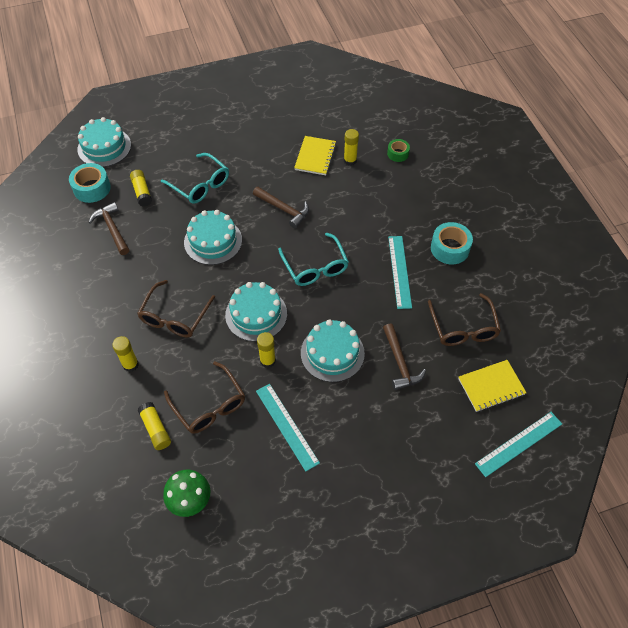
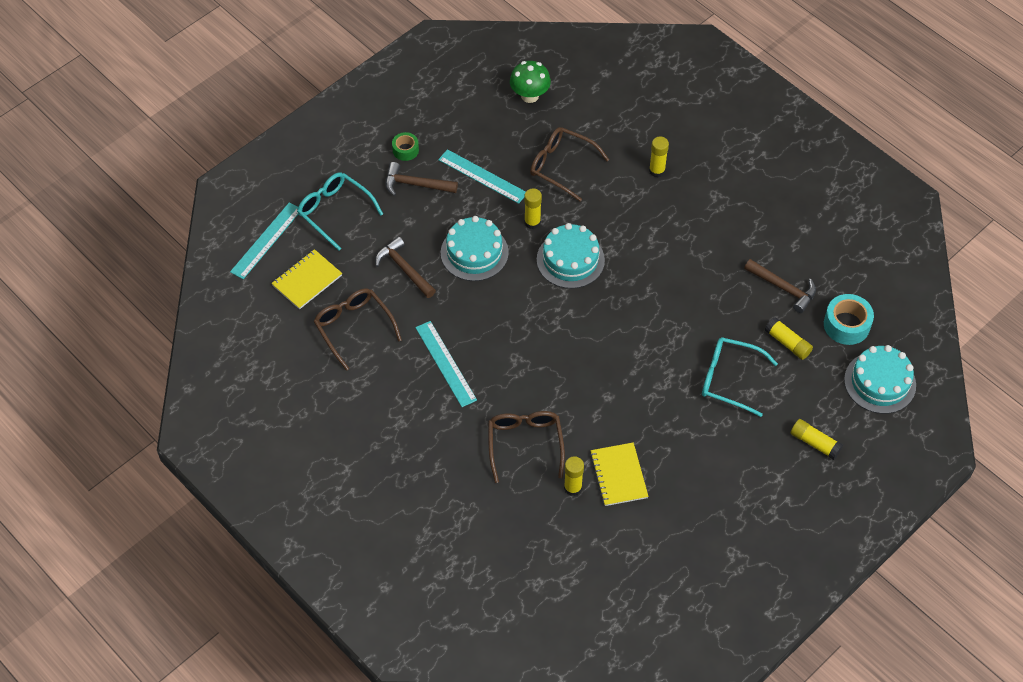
camera: 155 degrees right, 0 degrees up
brown glasses [137,280,215,338] -> brown glasses moved to [488,411,565,483]
yellow glue stick [138,402,171,450] -> yellow glue stick moved to [791,419,843,460]
turquoise cake [184,210,242,265] -> none
brown hammer [253,187,309,228] -> brown hammer moved to [385,162,458,196]
turquoise glasses [278,233,349,286] -> turquoise glasses moved to [297,172,383,251]
green tape [387,139,410,162] -> green tape moved to [392,132,419,161]
turquoise tape [431,222,473,264] -> none

